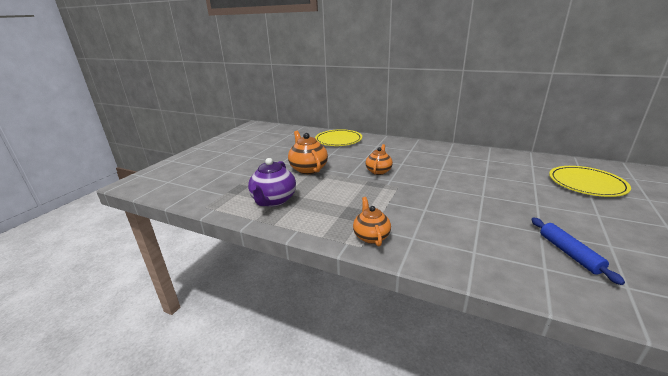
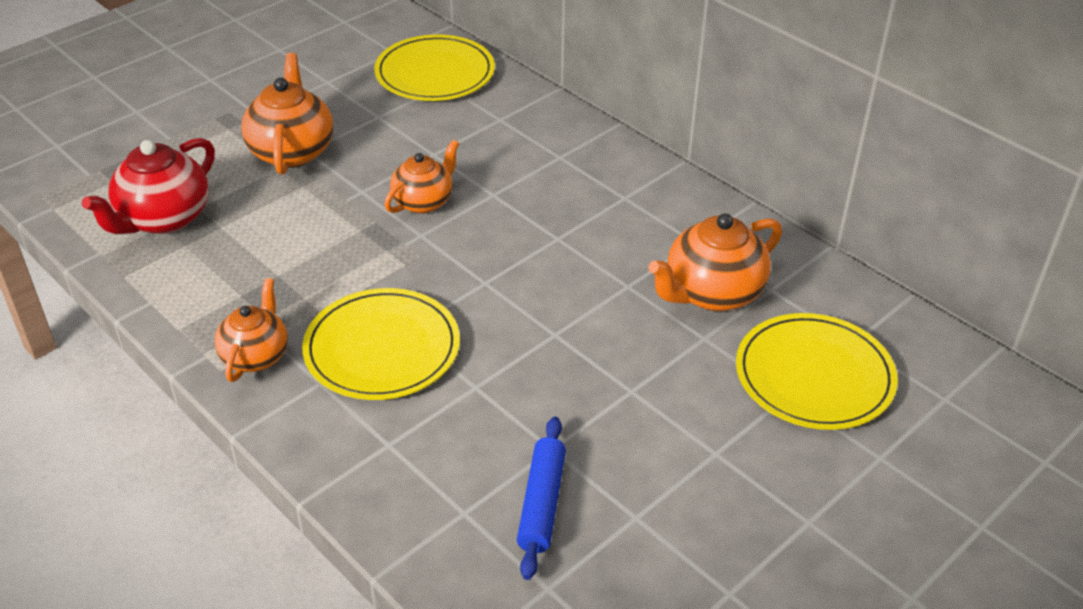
camera: 20 degrees right, 15 degrees up
purple teapot [248,158,296,207] -> red teapot [82,138,215,234]
none -> yellow plate [302,288,460,400]
none -> orange teapot [648,213,782,311]

